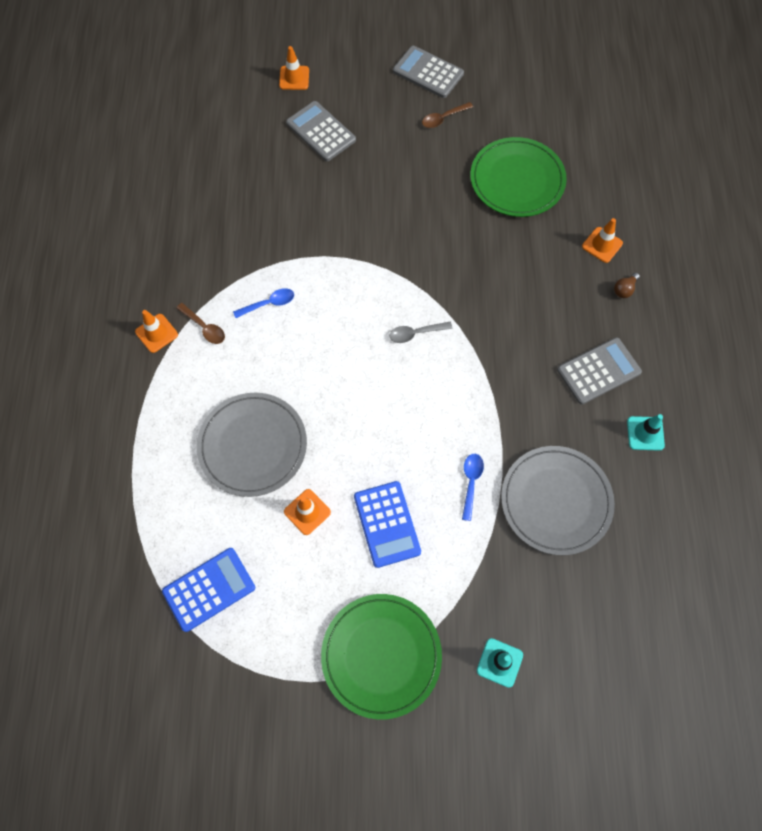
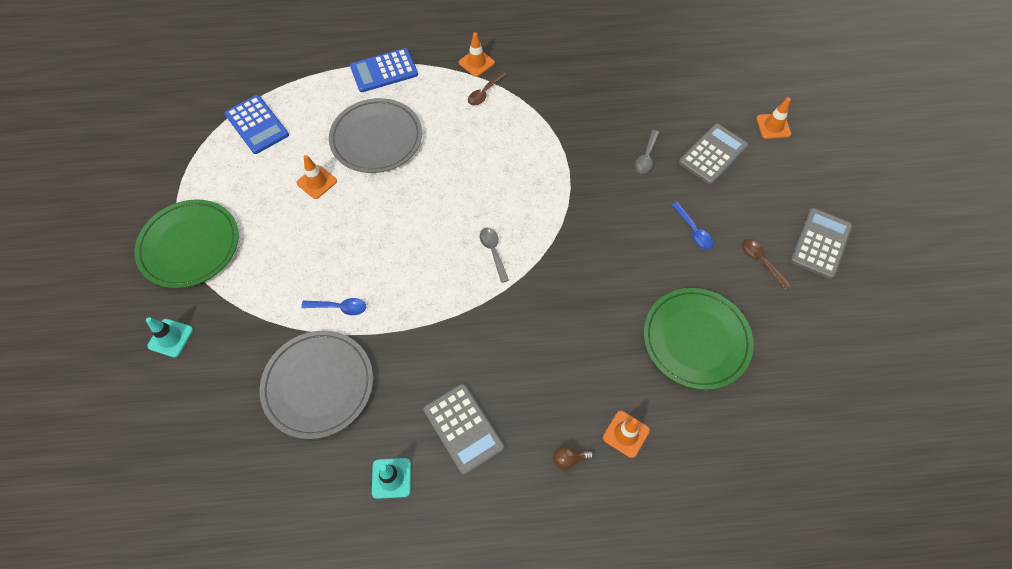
camera: 85 degrees right, 5 degrees down
blue spoon [233,288,294,318] -> blue spoon moved to [672,202,713,250]
blue calculator [354,481,421,568] -> blue calculator moved to [350,48,418,92]
brown light bulb [614,273,640,298] -> brown light bulb turned 45 degrees counterclockwise [553,446,594,470]
none -> grey spoon [635,130,659,174]

